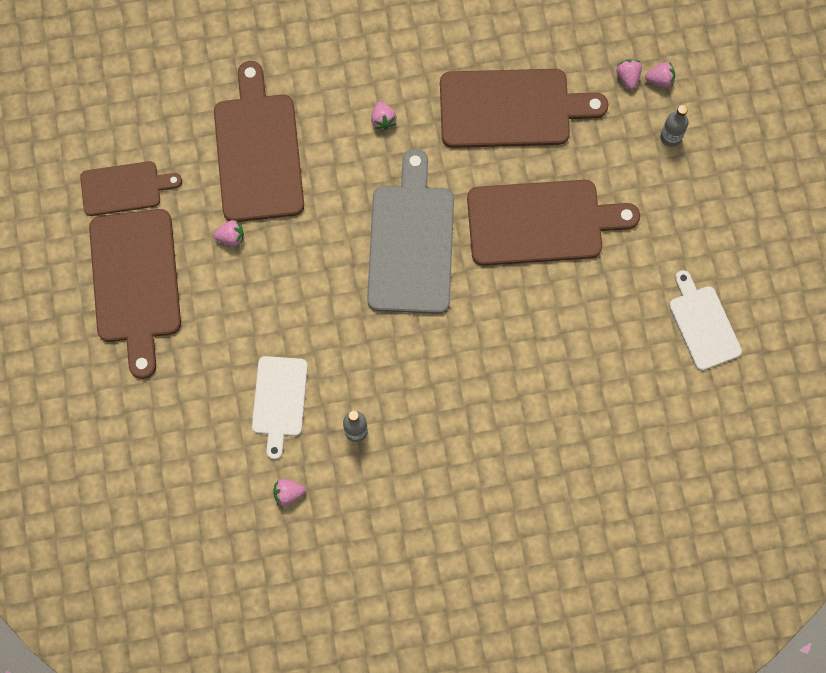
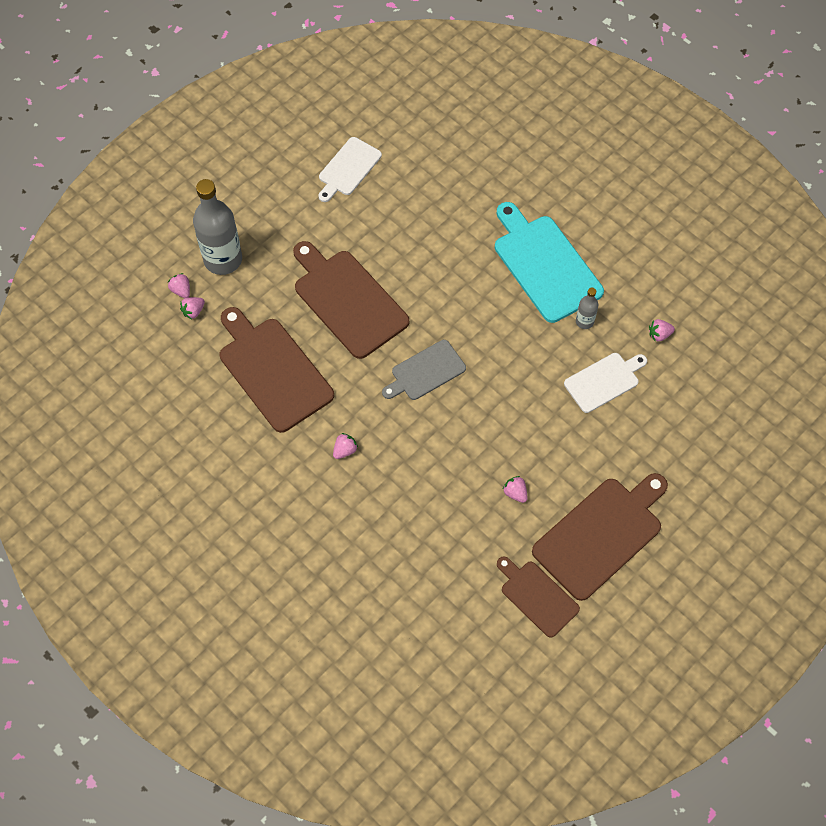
camera: 125 degrees left, 10 degrees down
brown cutting board [214,61,304,222] -> none
pink strawberry [273,479,305,506] -> pink strawberry turned 120 degrees clockwise [649,319,675,341]
grey cutting board [367,149,454,314] -> grey cutting board [382,340,466,400], size x0.59
grey bottle [660,105,689,147] -> grey bottle [193,179,242,275], size x2.13
none -> turquoise cutting board [495,202,604,323]

